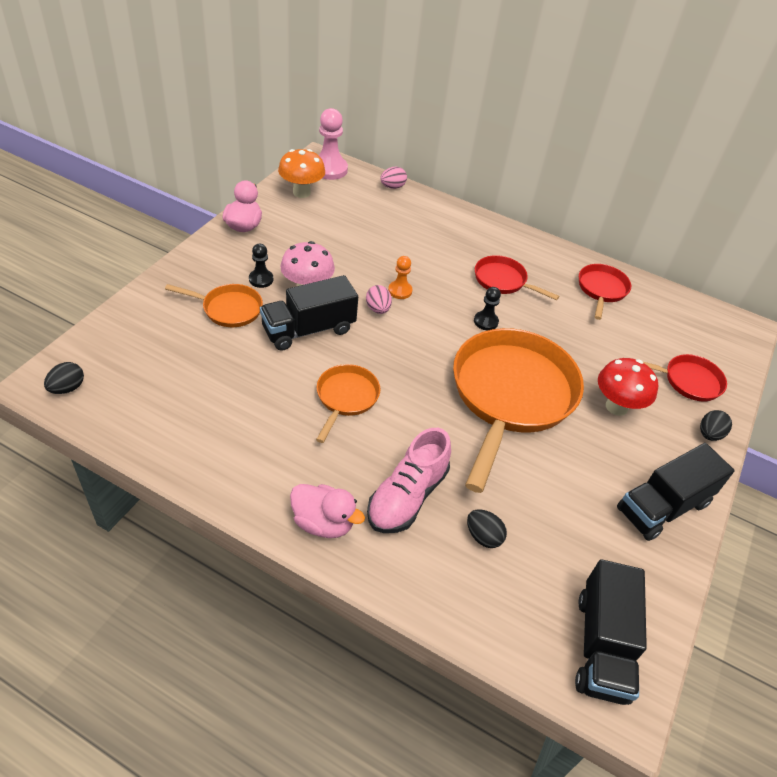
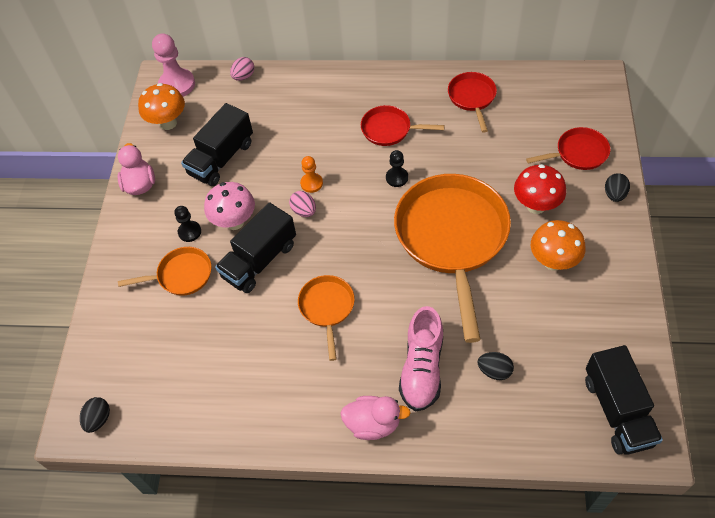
camera: 15 degrees left, 10 degrees up
black truck [617,443,735,541] -> black truck moved to [181,103,253,186]
none -> orange mushroom [531,220,586,271]

